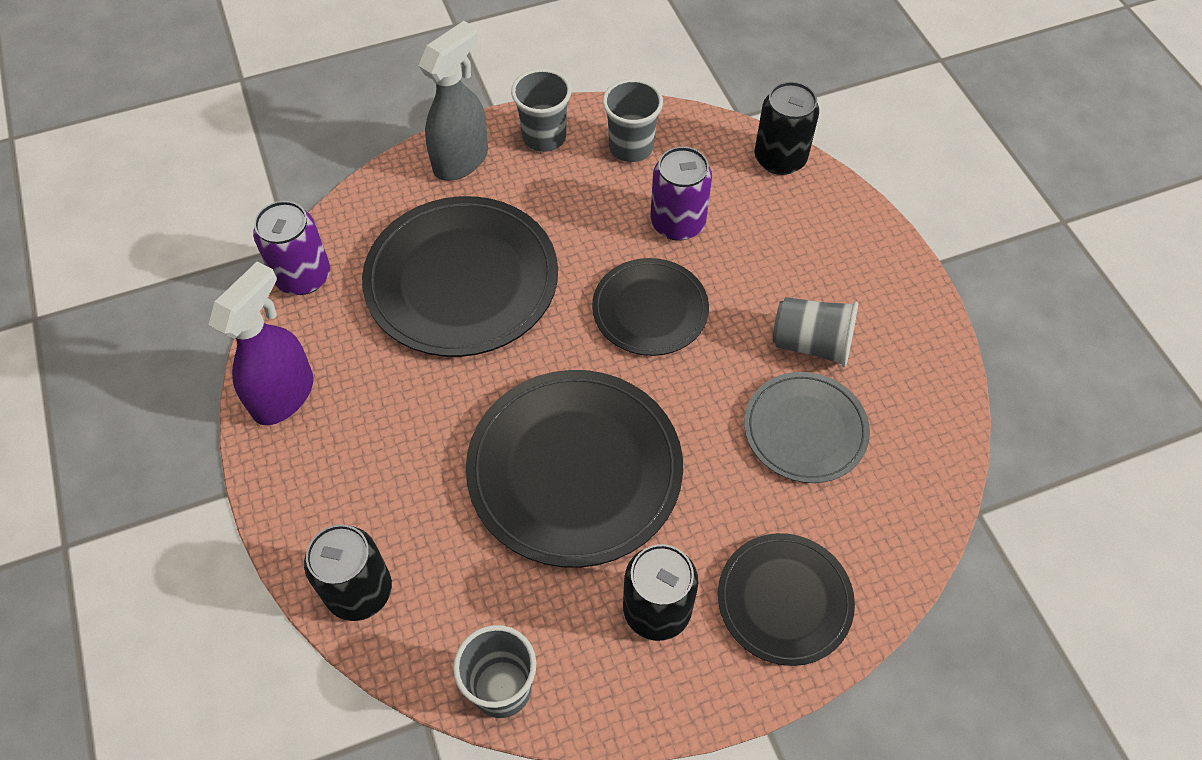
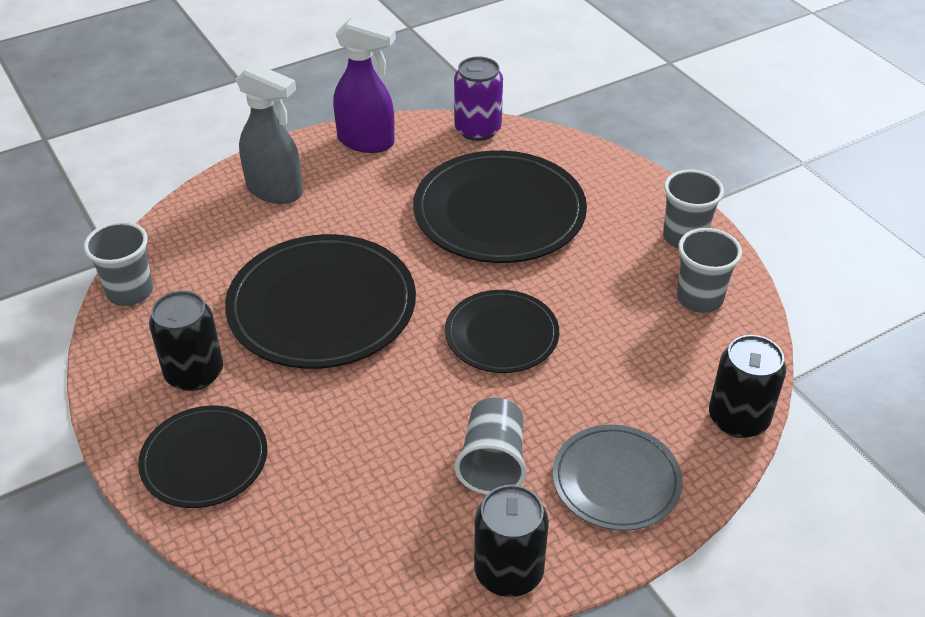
camera: 80 degrees right, 15 degrees down
black can [304,524,392,621] -> black can moved to [474,485,549,597]
grey spray bottle [419,21,488,181] -> grey spray bottle moved to [236,63,303,204]
purple can [650,147,712,241] -> none
grey plate [744,372,870,483] -> grey plate moved to [553,425,683,531]

